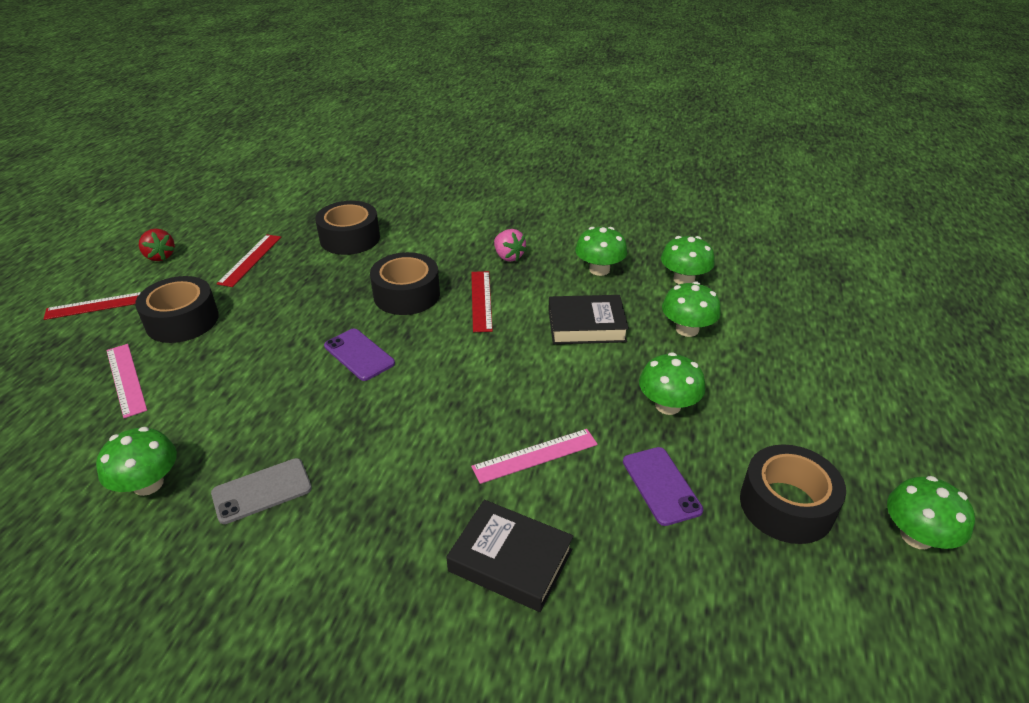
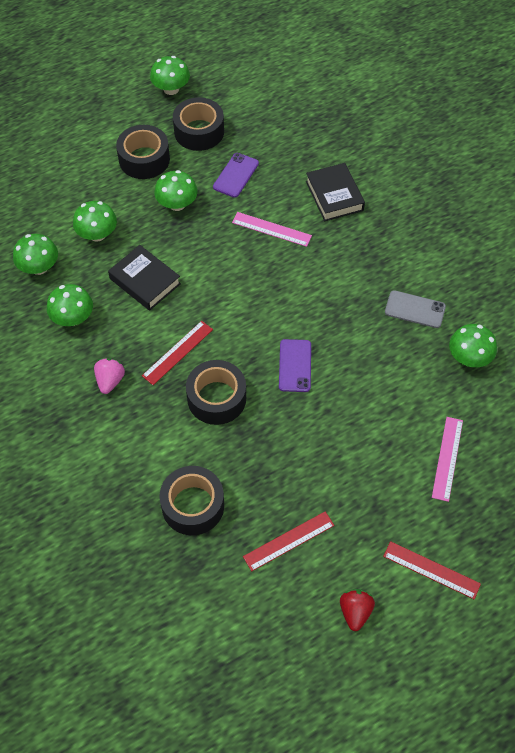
camera: 135 degrees left, 20 degrees up
black tape [135,276,219,343] -> black tape moved to [116,125,170,179]

